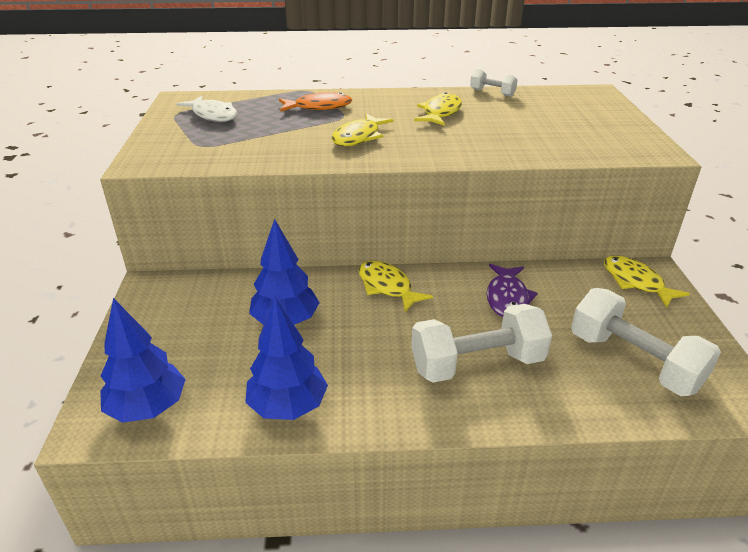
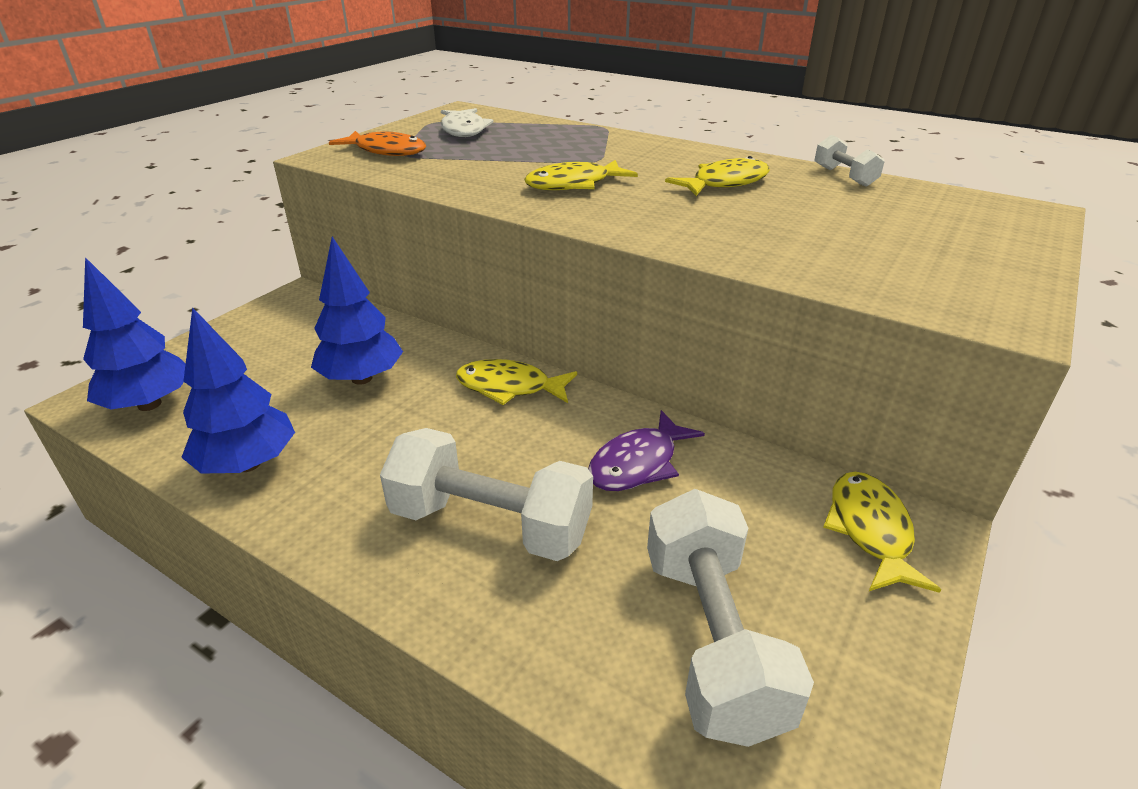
camera: 35 degrees right, 0 degrees up
orange fish [279,92,352,112] -> orange fish moved to [329,131,426,156]
yellow fish [358,260,433,312] -> yellow fish turned 75 degrees counterclockwise [456,359,577,405]

